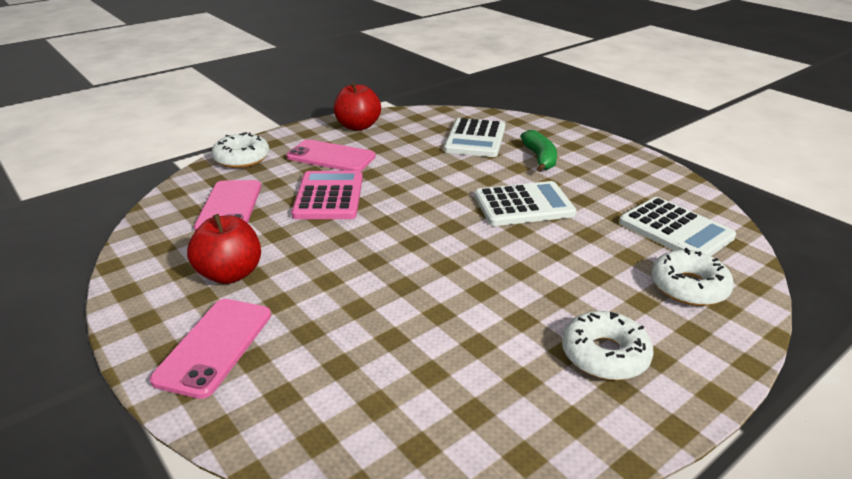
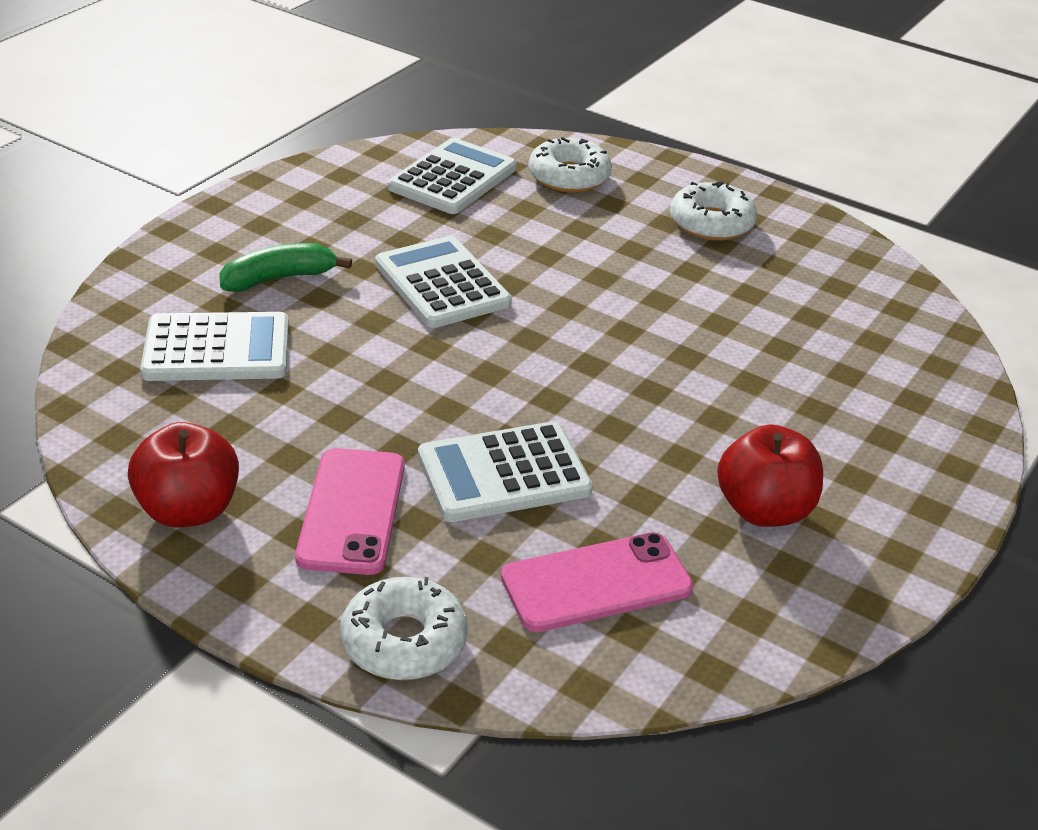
camera: 110 degrees left, 5 degrees up
pink phone [150,299,271,399] -> none
pink calculator [291,171,363,219] -> white calculator [418,421,593,522]

